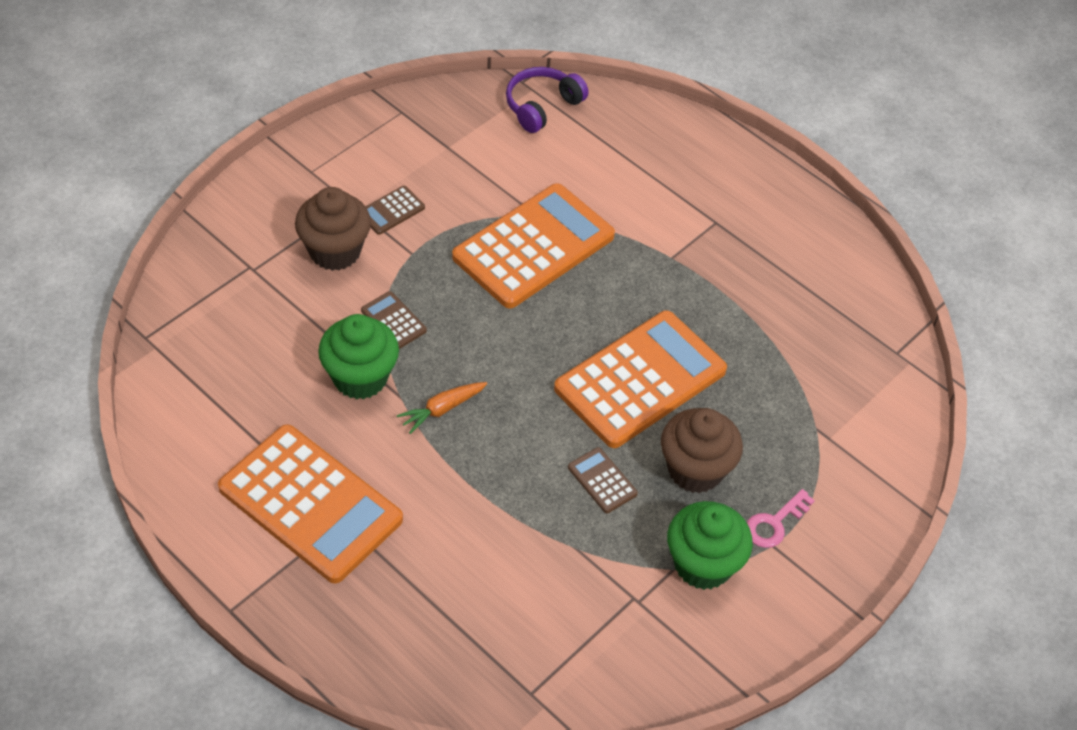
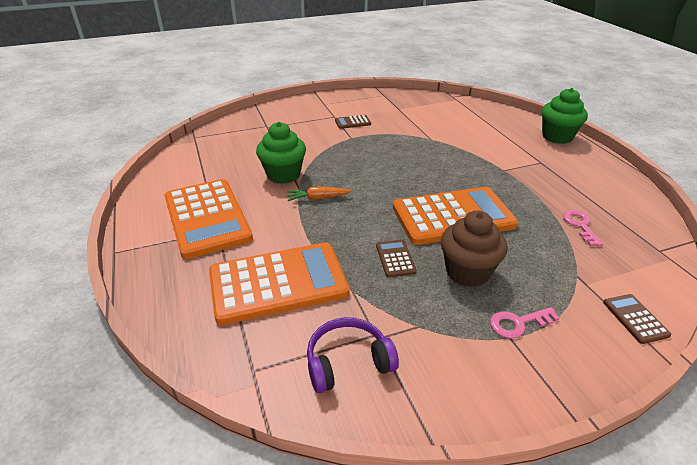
camera: 30 degrees right, 15 degrees down
brown cupcake [295,187,371,271] -> none
brown calculator [361,291,427,349] -> brown calculator moved to [603,294,671,344]
orange calculator [452,183,615,309] -> orange calculator moved to [209,242,350,325]
purple headphones [506,67,589,133] -> purple headphones moved to [307,317,399,393]
green cupcake [667,501,753,590] -> green cupcake moved to [541,88,588,144]
none -> pink key [562,210,603,246]

